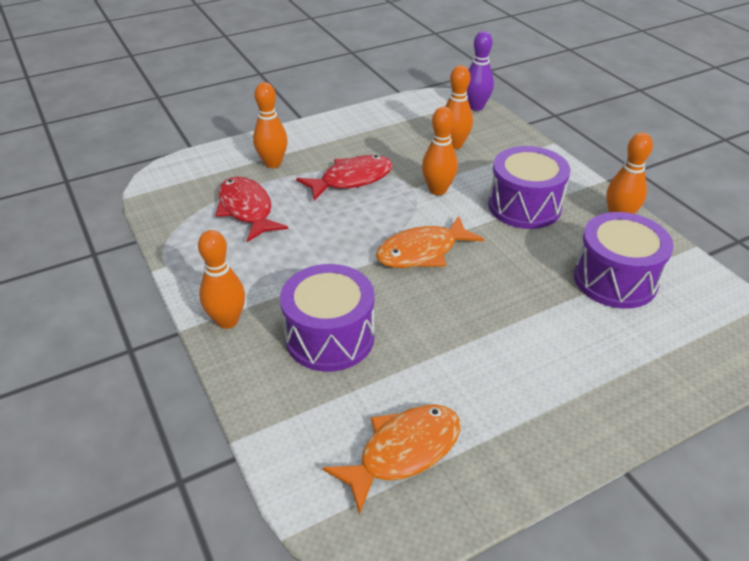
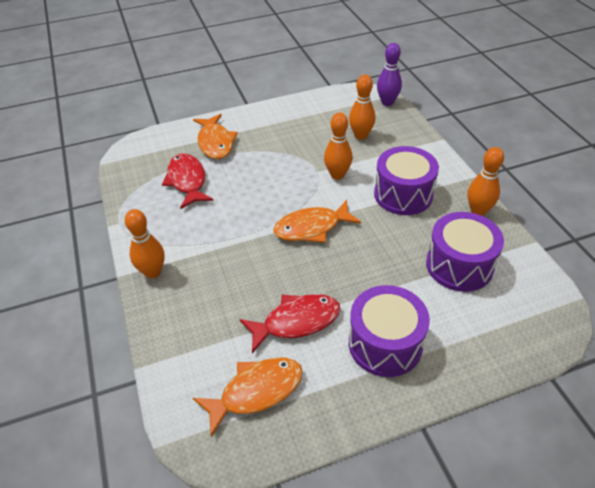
camera: 10 degrees right, 5 degrees up
orange bowling pin [253,82,288,168] -> orange fish [193,114,238,159]
purple drum [280,264,375,372] -> purple drum moved to [349,285,430,377]
red fish [296,155,393,201] -> red fish moved to [239,294,341,353]

